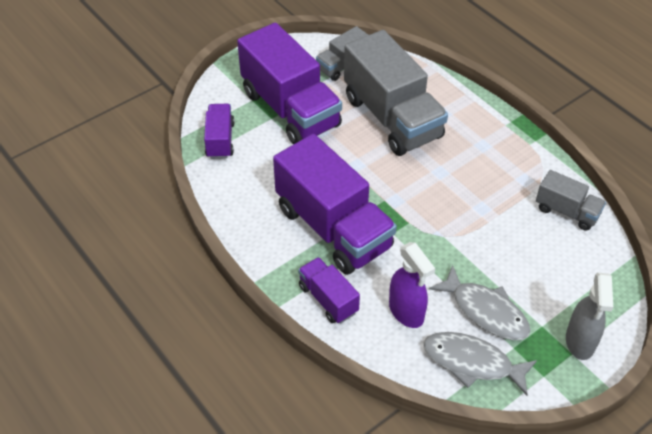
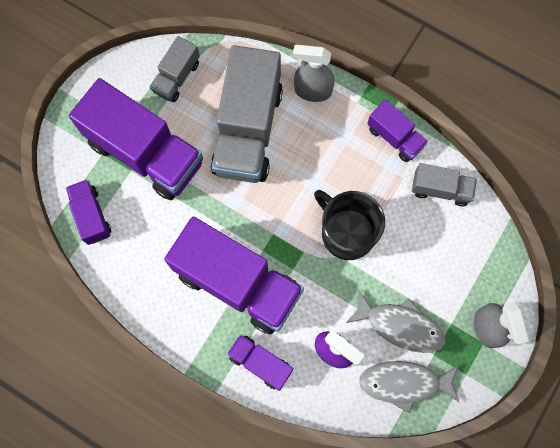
camera: 20 degrees left, 25 degrees up
grey truck [344,30,448,156] -> grey truck turned 60 degrees clockwise [211,45,283,183]
none -> grey spray bottle [293,44,335,102]
none -> black mug [314,190,385,260]
none -> purple truck [367,100,428,162]

